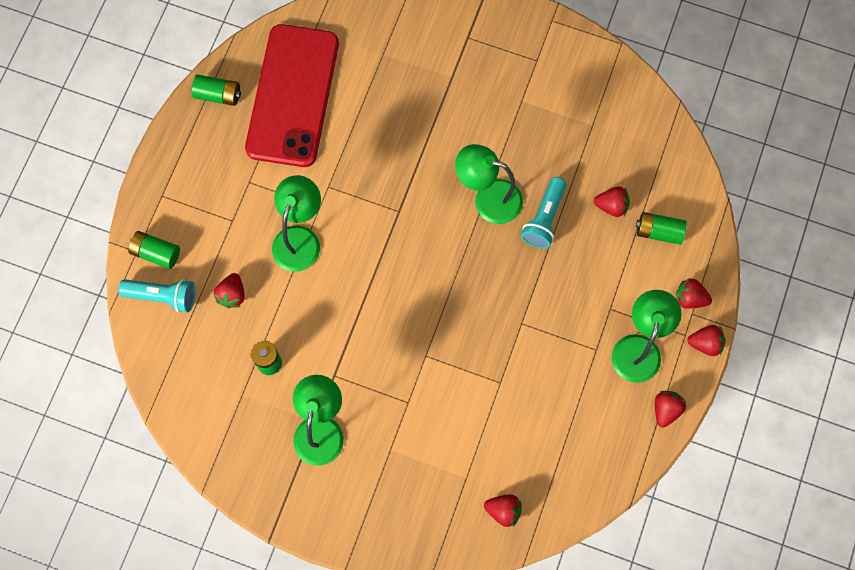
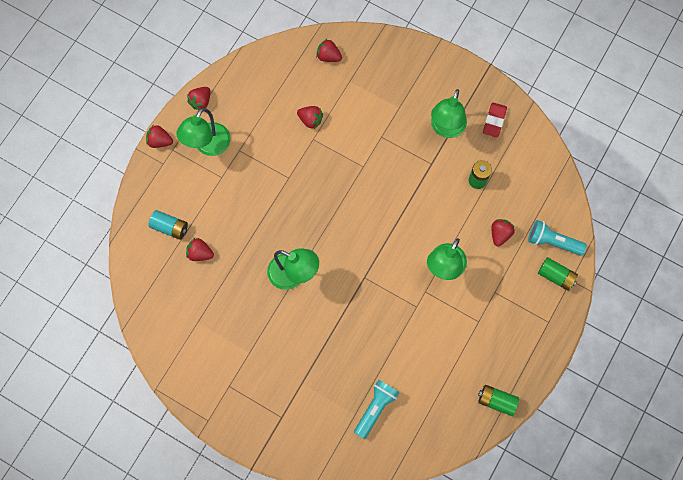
camera: 170 degrees left, 0 degrees up
red phone [245,24,339,167] -> none
turquoise flashlight [521,177,567,248] -> turquoise flashlight moved to [354,380,400,439]
green battery [636,212,687,245] -> turquoise battery [148,210,188,240]
red strawberry [676,278,712,309] -> red strawberry moved to [297,106,323,129]
none -> red eraser [483,102,507,138]

